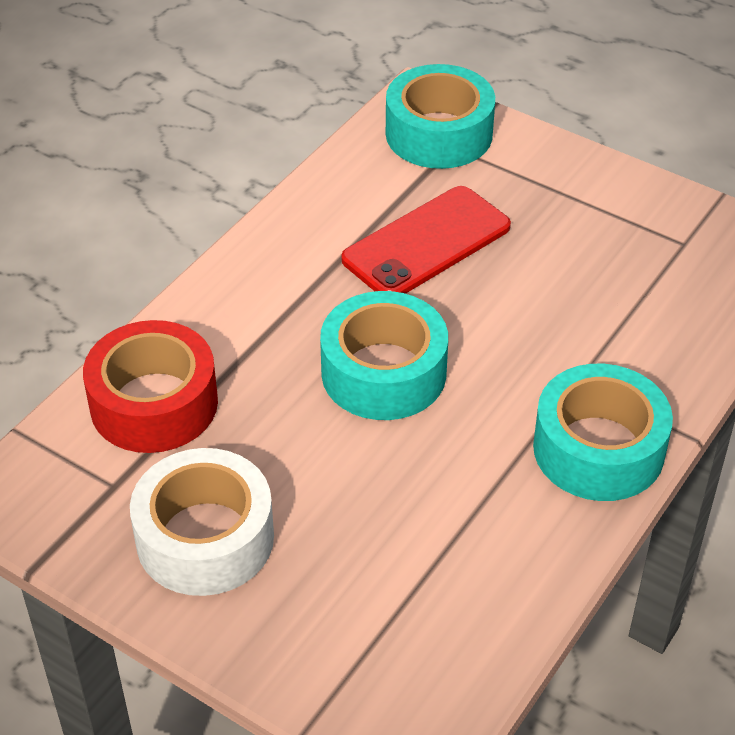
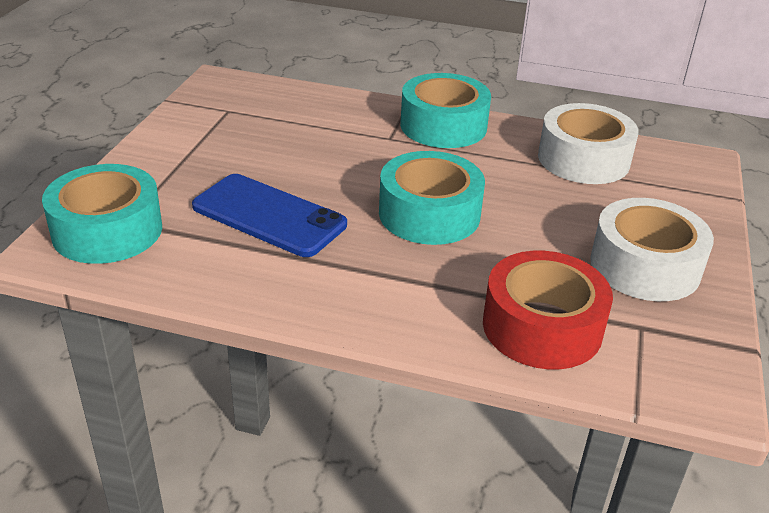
camera: 110 degrees left, 10 degrees down
red phone [341,186,511,294] -> blue phone [192,174,347,257]
none -> white tape [538,103,639,184]

